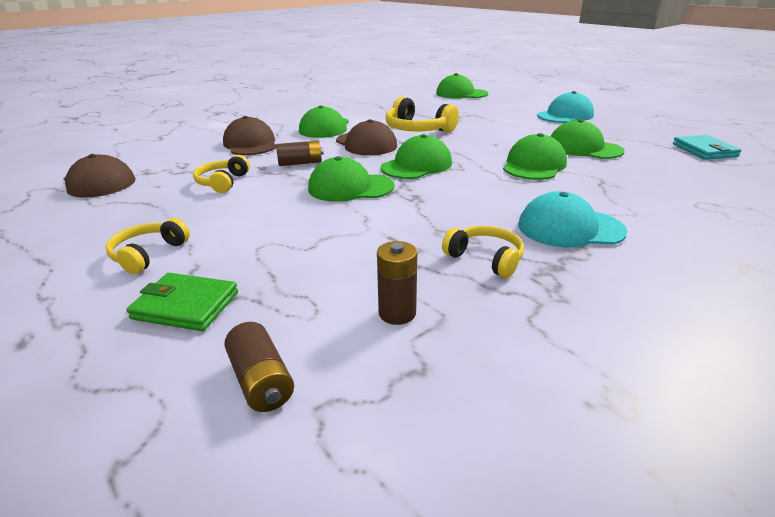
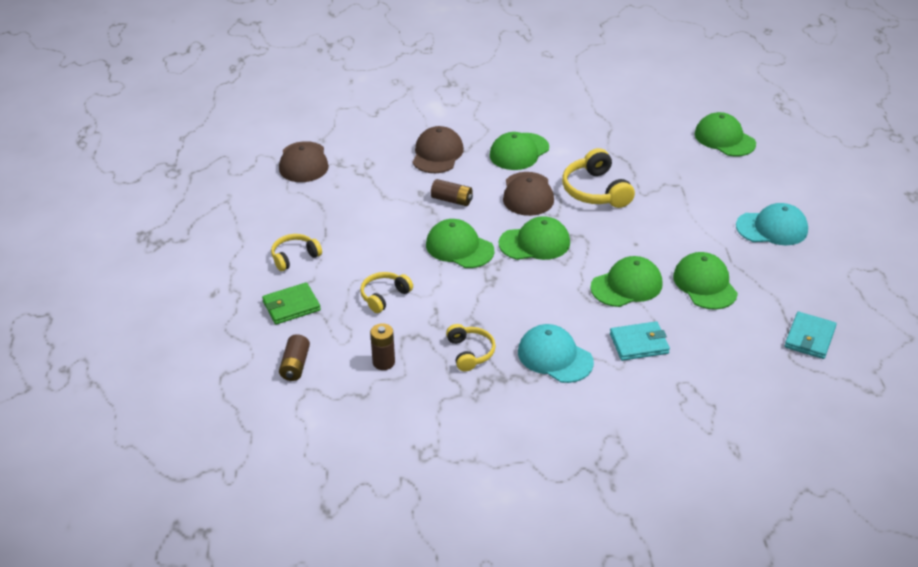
camera: 35 degrees right, 10 degrees up
green wallet [126,273,238,331] -> green wallet turned 75 degrees counterclockwise [262,282,321,325]
yellow headphones [193,155,250,193] -> yellow headphones moved to [360,272,413,313]
none -> turquoise wallet [610,321,670,361]

